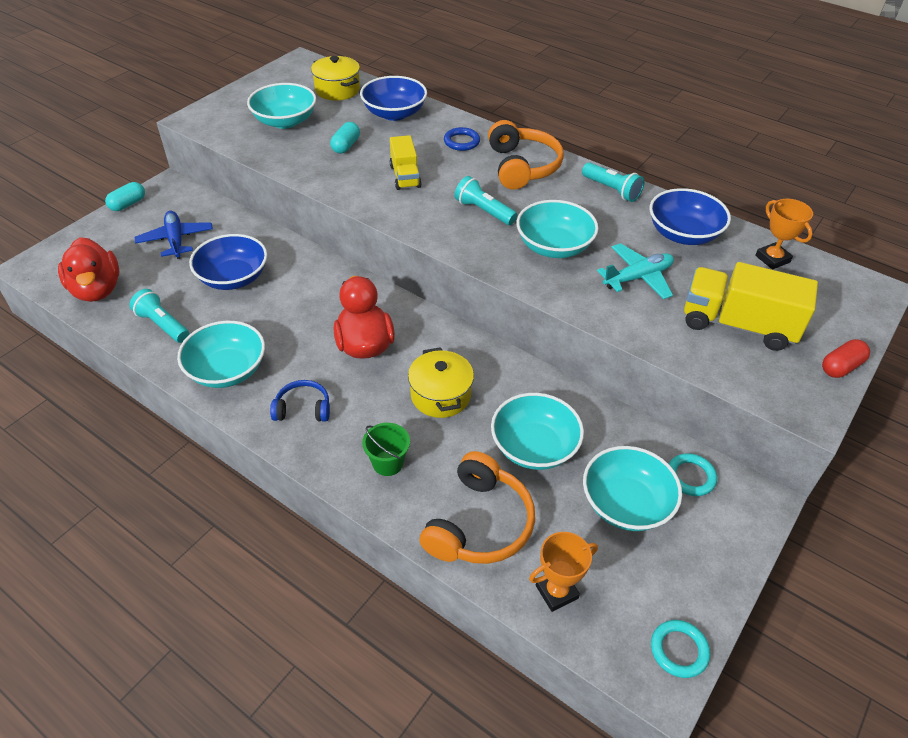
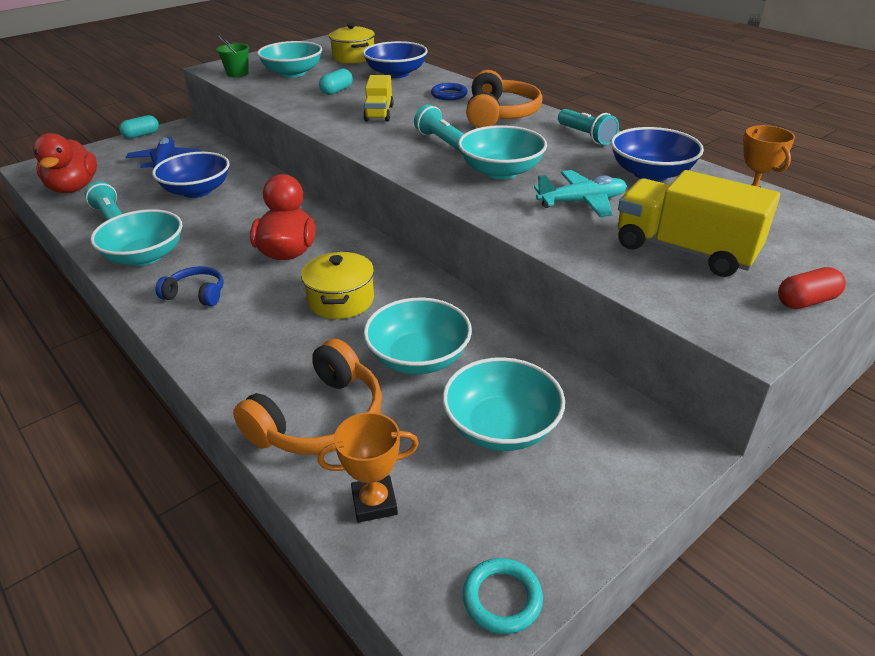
camera: 15 degrees right, 10 degrees down
green bucket [362,423,410,476] -> green bucket moved to [216,35,250,77]
turquoise ring [669,453,717,496] -> none

